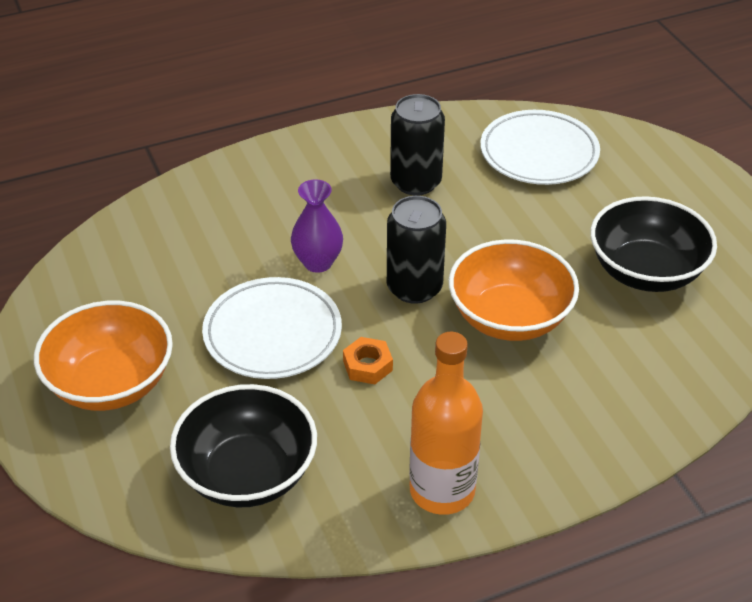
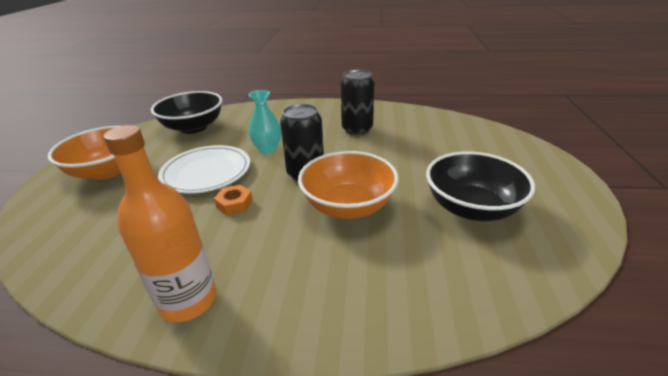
camera: 30 degrees right, 10 degrees down
black bowl [170,384,317,508] -> black bowl moved to [151,91,222,134]
purple vase [291,179,343,273] -> turquoise vase [249,90,282,154]
white plate [480,110,600,185] -> none

